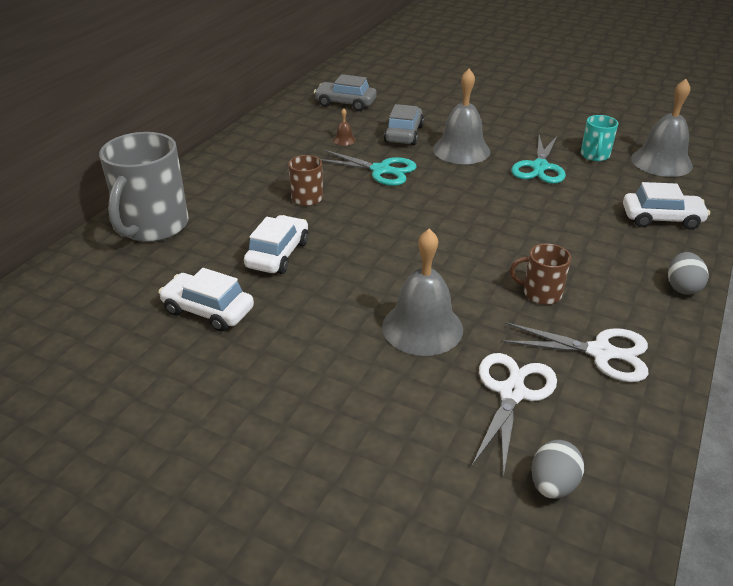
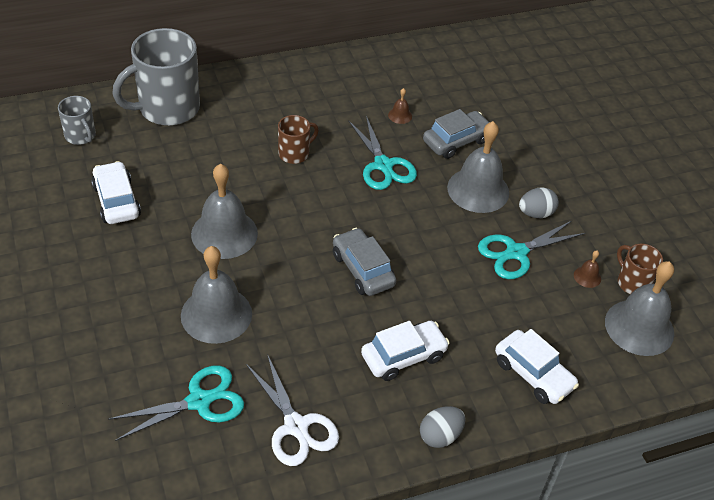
camera: 40 degrees right, 10 degrees up
white car [244,215,309,274] -> white car moved to [361,321,450,381]
grey car [314,74,377,111] -> grey car moved to [333,228,396,296]
white scissors [472,353,557,477] -> turquoise scissors [108,365,244,441]
brown mug [510,244,571,305] -> brown mug moved to [617,244,663,294]
grey egg [531,440,584,499] -> grey egg moved to [519,187,559,218]
turquoise mug [581,115,618,161] -> brown bell [574,250,601,288]
none -> grey mug [58,96,96,145]
none -> grey bell [191,164,258,259]

